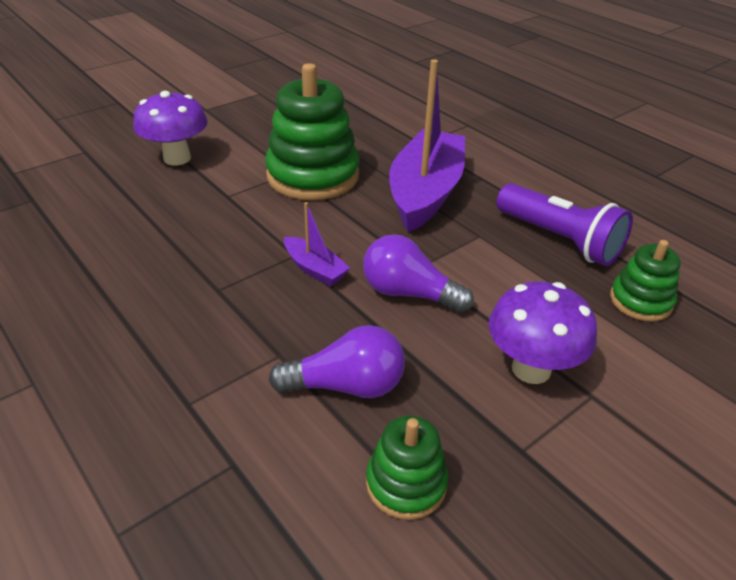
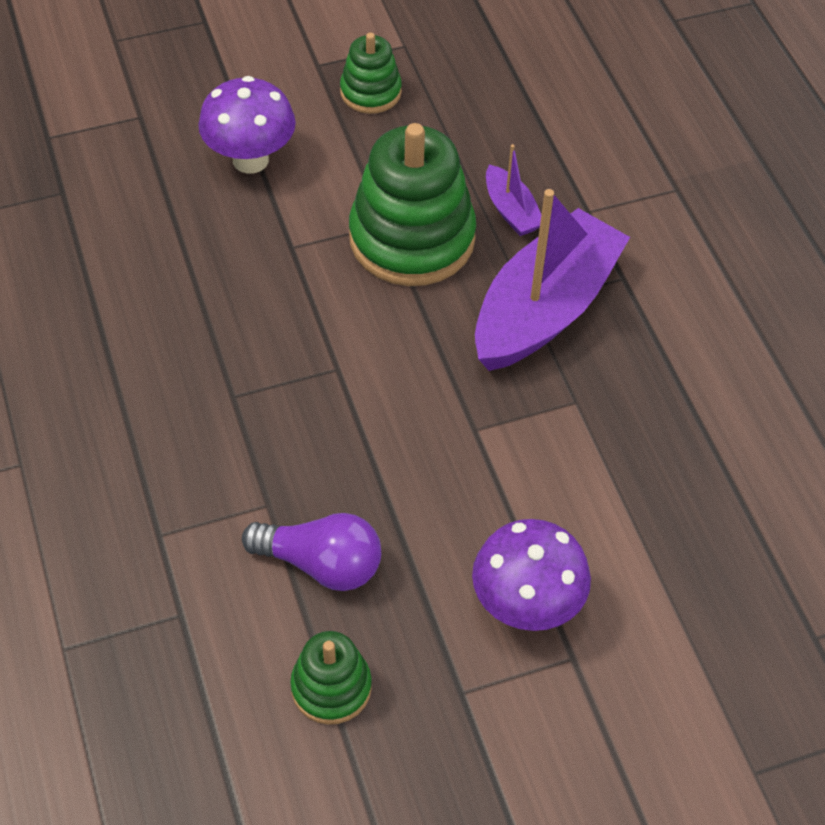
camera: 20 degrees right, 15 degrees up
purple boat [284,202,350,286] -> purple boat moved to [486,144,541,236]
purple light bulb [363,234,474,313] -> none
purple flashlight [496,183,633,266] -> none
green stacking toy [610,240,681,322] -> green stacking toy moved to [340,33,402,114]

